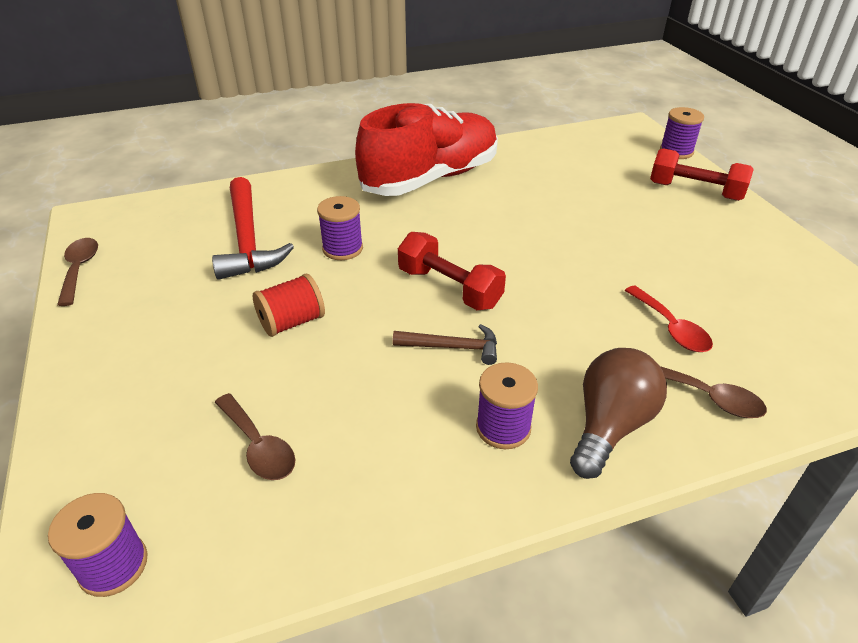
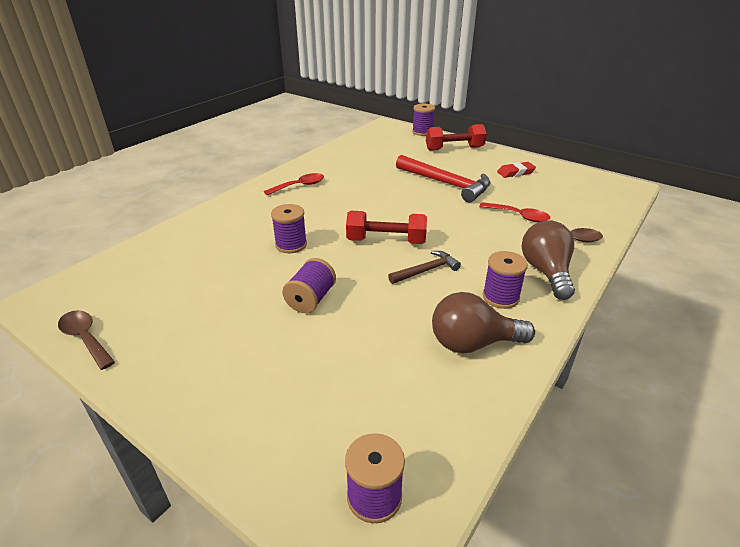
camera: 35 degrees left, 5 degrees down
red hammer [212,177,294,280] -> red hammer moved to [396,155,491,202]
brown spoon [215,393,295,480] -> none
red spool [253,274,325,337] -> purple spool [282,258,336,313]
red shoe [355,103,498,196] -> red spoon [264,173,324,195]
none -> brown light bulb [432,292,535,353]
none -> red eraser [497,162,536,178]

